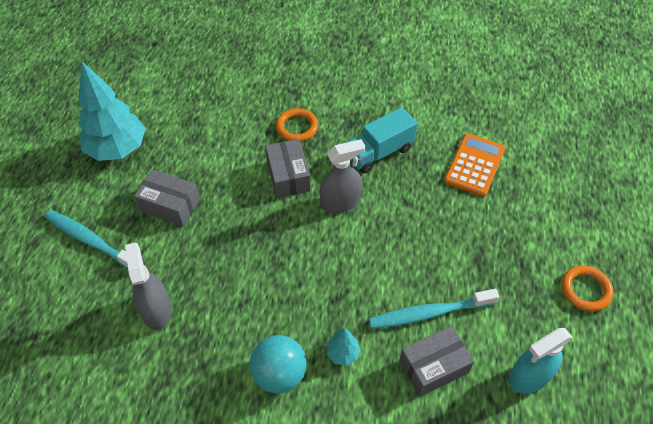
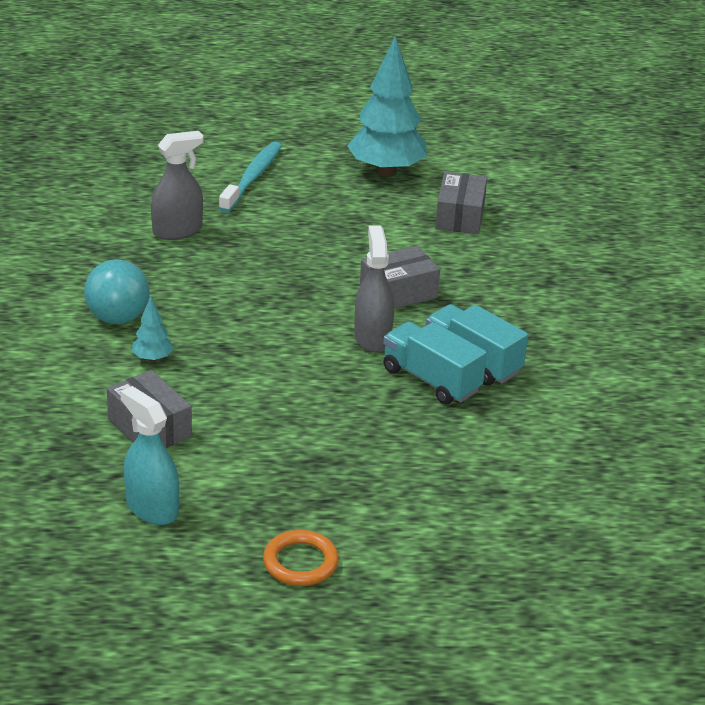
camera: 75 degrees right, 20 degrees down
grey box [134,169,200,226] -> grey box moved to [435,172,487,234]
orange ring [276,108,318,142] -> none
grey spray bottle [320,139,365,213] -> grey spray bottle turned 150 degrees counterclockwise [354,226,394,352]
turquoise toothbrush [369,289,499,329] -> none
orange calculator [444,133,505,197] -> none
none -> turquoise truck [383,322,487,405]

